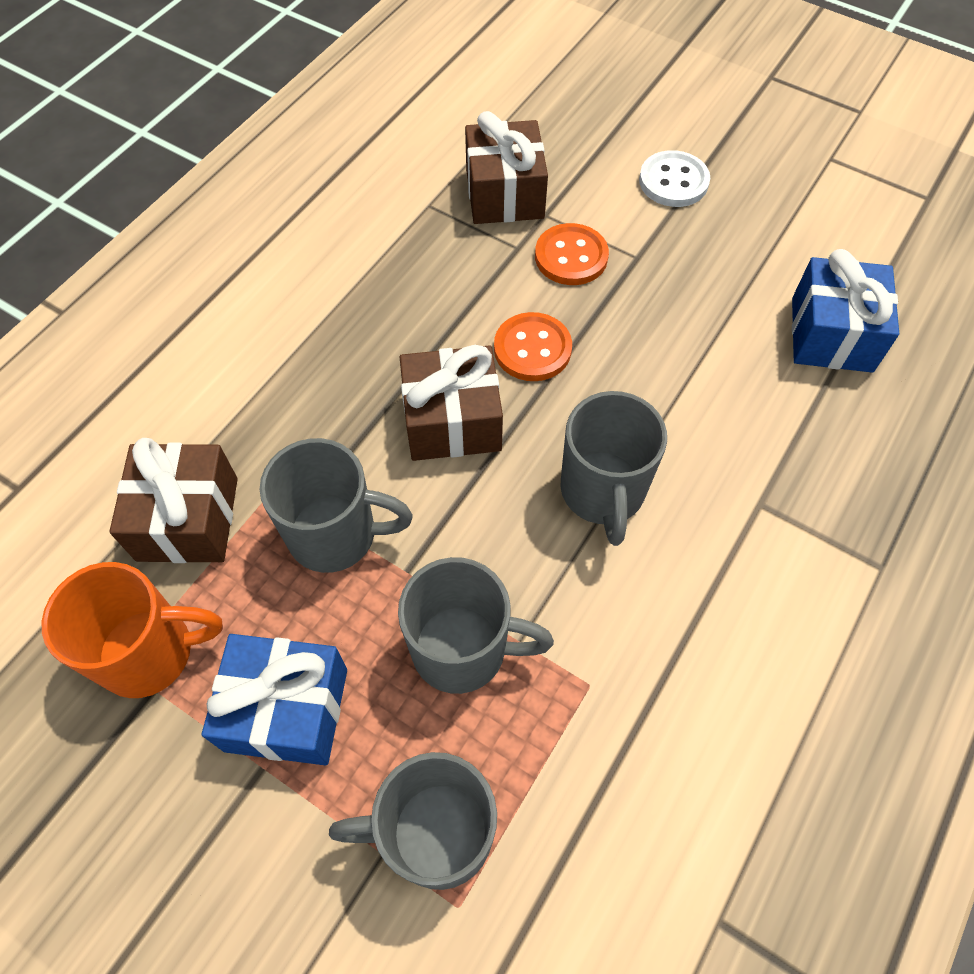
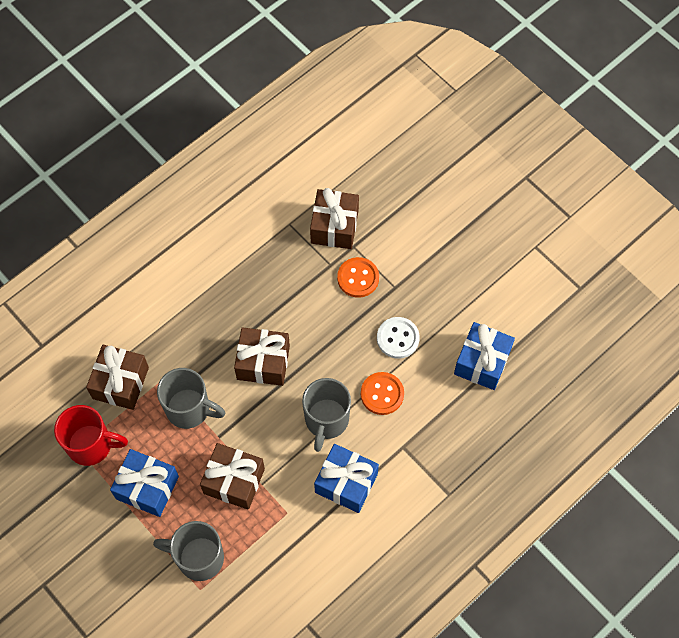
camera: 15 degrees right, 5 degrees up
orange mug [42,562,223,698] -> red mug [54,405,128,466]
grey mug [398,557,554,694] -> brown gift [200,443,265,510]
orange button [494,312,572,381] -> orange button moved to [361,372,404,415]
white button [639,150,710,207] -> white button moved to [377,317,420,359]
none -> blue gift [314,444,379,513]

